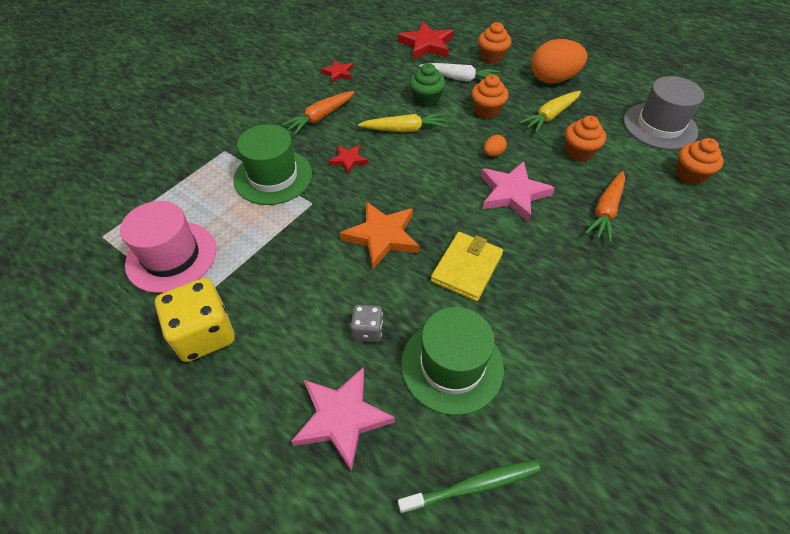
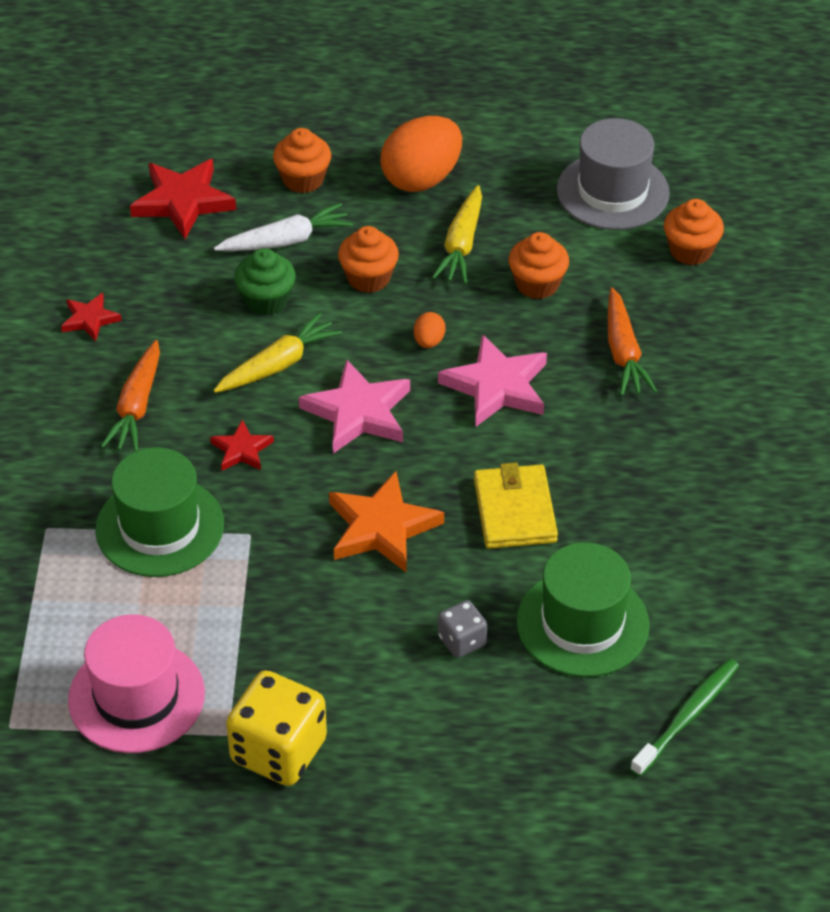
camera: 35 degrees left, 5 degrees down
pink star [291,367,395,472] -> pink star moved to [299,359,410,454]

